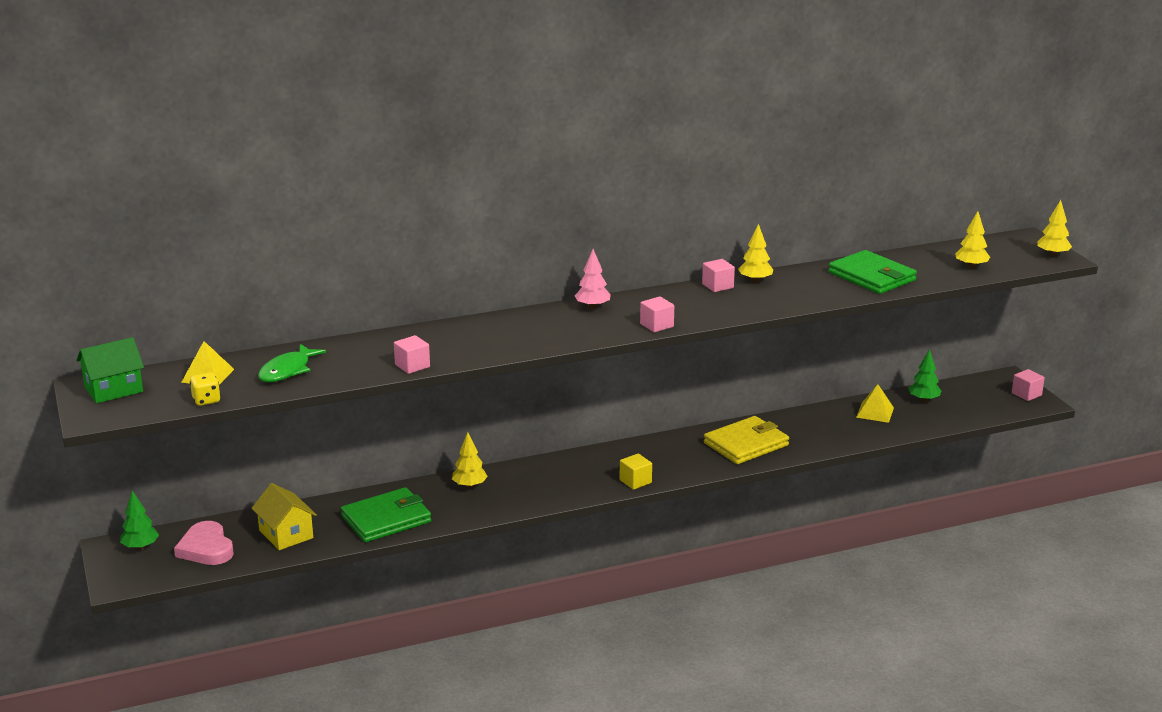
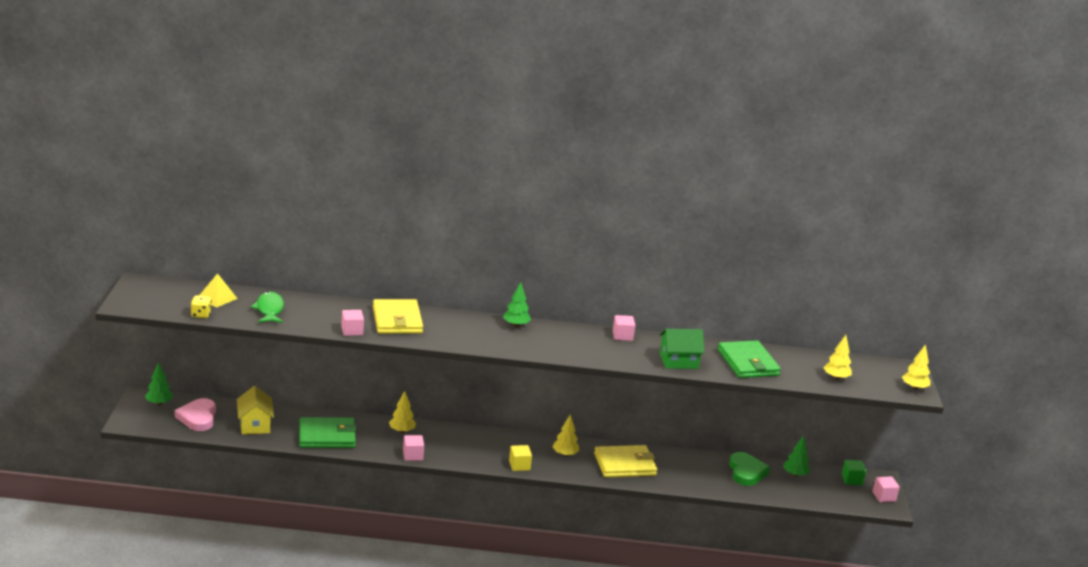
camera: 20 degrees right, 0 degrees up
green house [76,337,144,403] -> green house moved to [660,329,705,369]
green fish [258,344,326,382] -> green fish turned 120 degrees clockwise [251,291,284,323]
pink tree [575,249,611,309] -> green tree [503,282,531,327]
pink cube [640,297,674,332] -> pink cube moved to [403,435,424,461]
yellow tree [738,224,773,283] -> yellow tree moved to [553,414,580,457]
yellow pyramid [856,384,894,423] -> green heart [729,452,770,486]
none -> yellow wallet [373,299,423,334]
none -> green cube [842,460,866,485]

